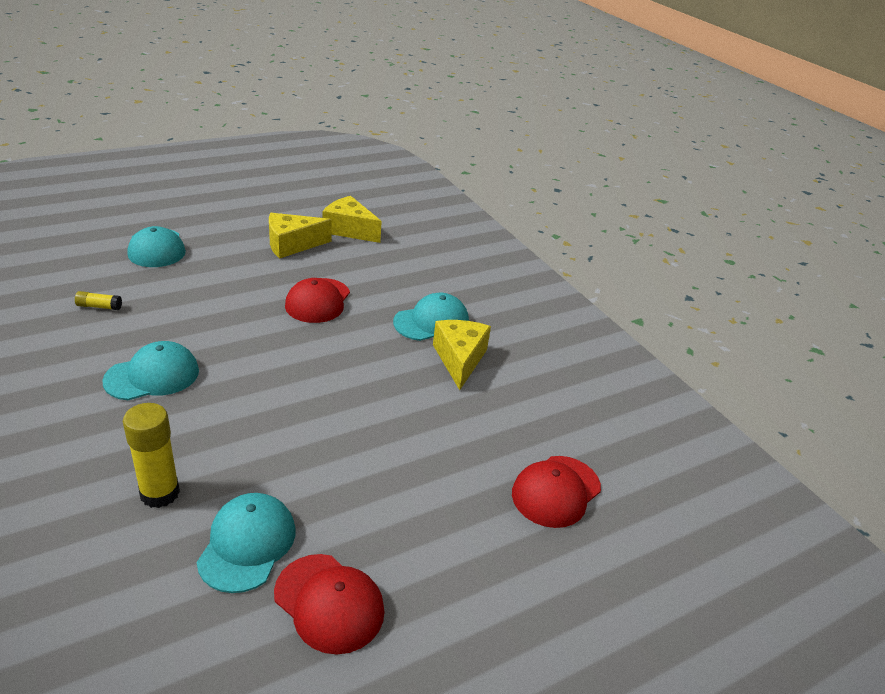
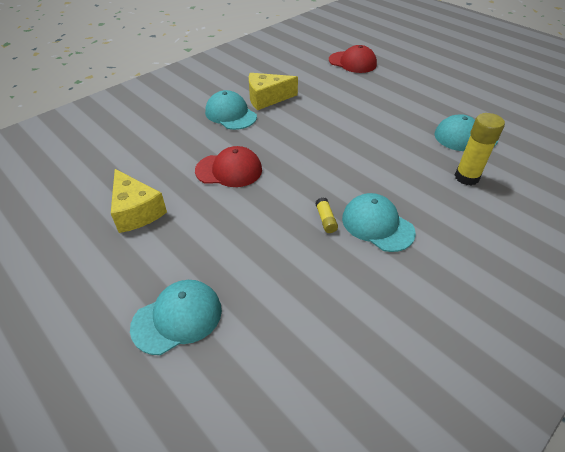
camera: 100 degrees left, 10 degrees up
yellow glue stick [75,291,122,310] -> yellow glue stick moved to [315,197,338,233]
red cap [274,554,385,654] -> none
yellow cheese [323,196,382,243] -> none

